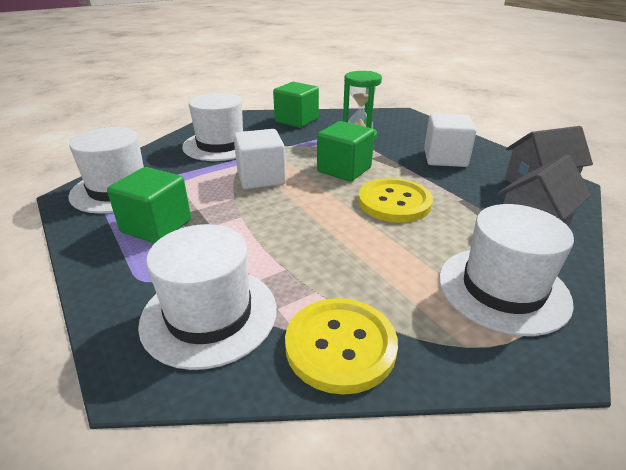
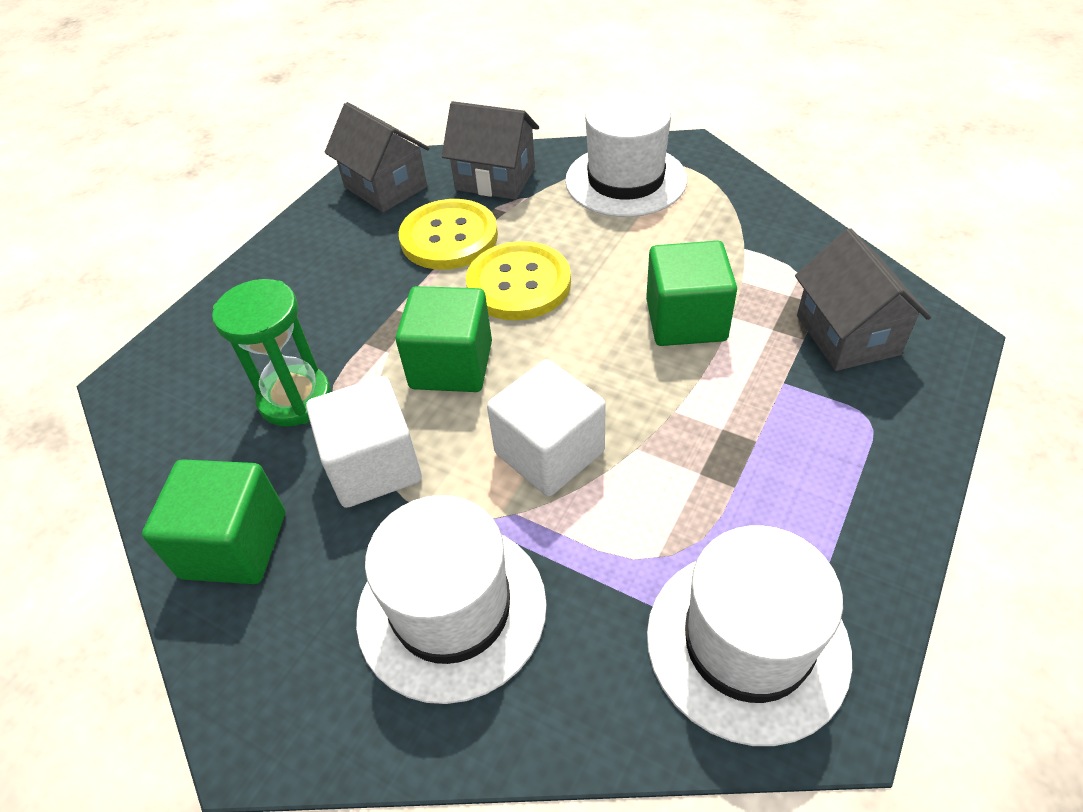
camera: 115 degrees left, 15 degrees up
green cube [107,167,191,244] -> green cube moved to [646,241,737,346]
white hat [138,224,277,370] -> grey house [795,228,931,371]
yellow button [285,298,398,395] -> yellow button moved to [399,199,498,270]
white cube [424,113,477,167] -> white cube moved to [306,376,422,508]

